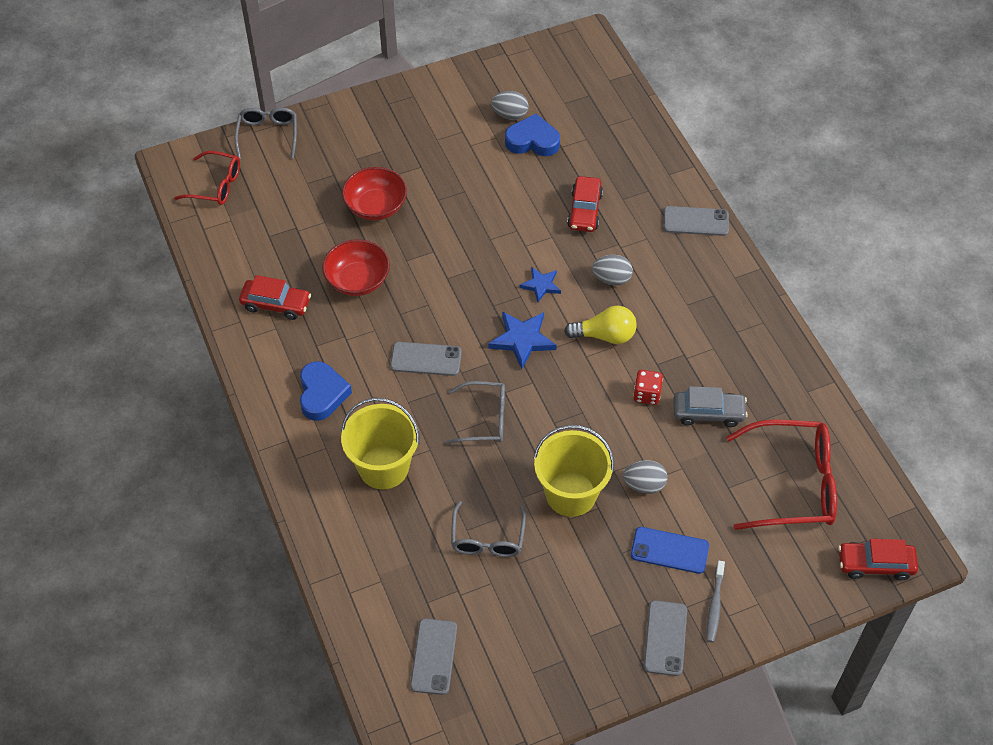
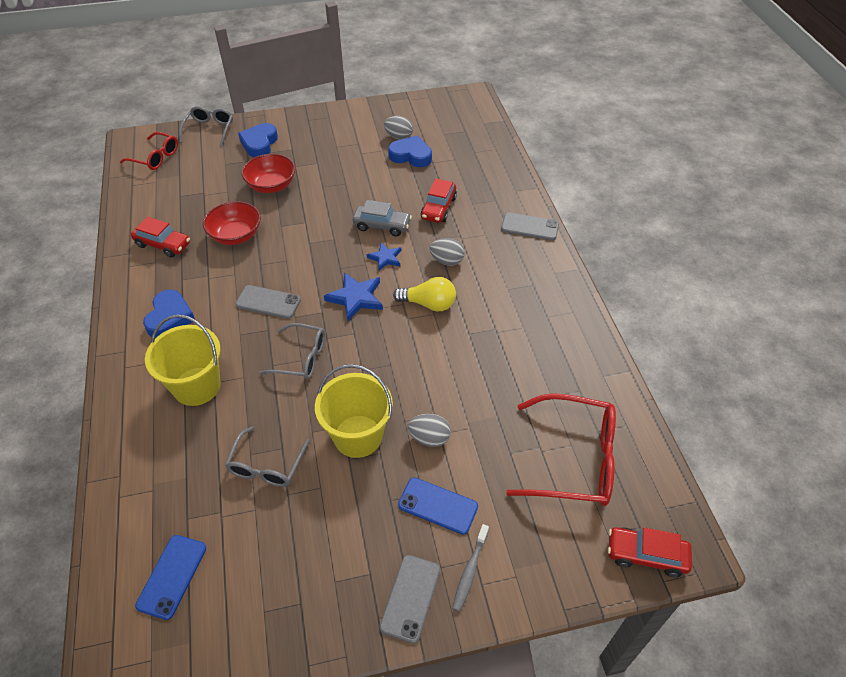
camera: 10 degrees right, 5 degrees down
grey phone [410,618,457,695] -> blue phone [135,535,206,620]
red dice [633,370,663,405] -> none
grey car [673,386,748,427] -> grey car moved to [353,200,412,236]
none -> blue heart [238,123,278,157]

